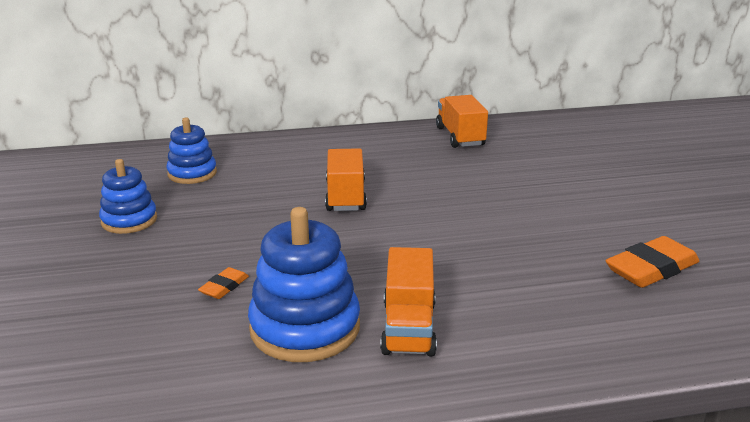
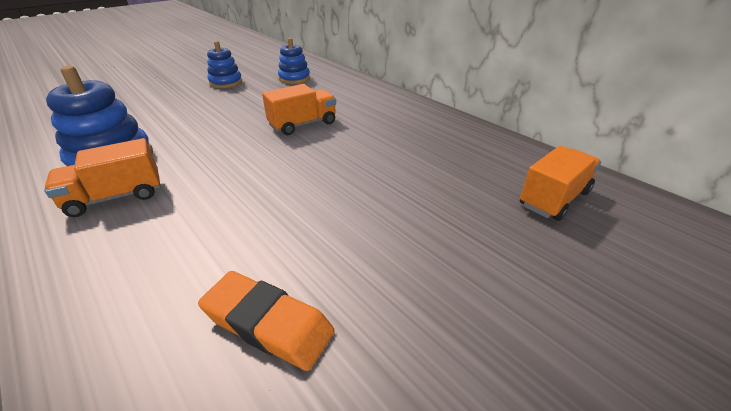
camera: 60 degrees right, 10 degrees up
orange eraser [198,267,249,299] -> none
orange truck [436,95,488,148] -> orange truck moved to [520,146,601,221]

